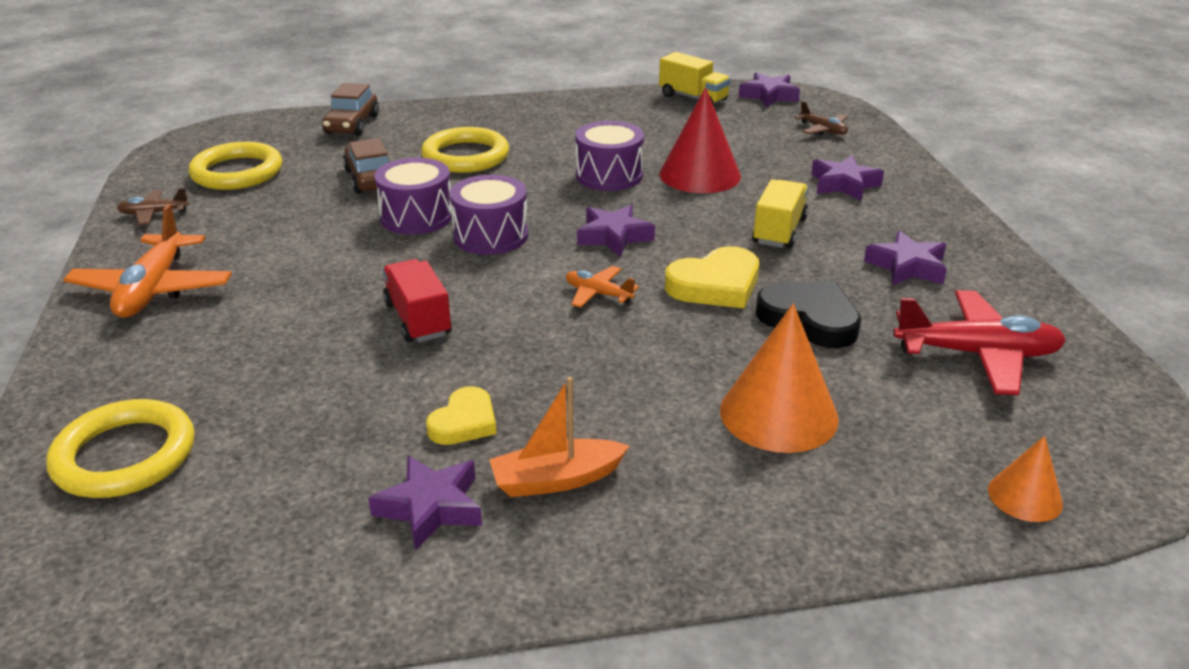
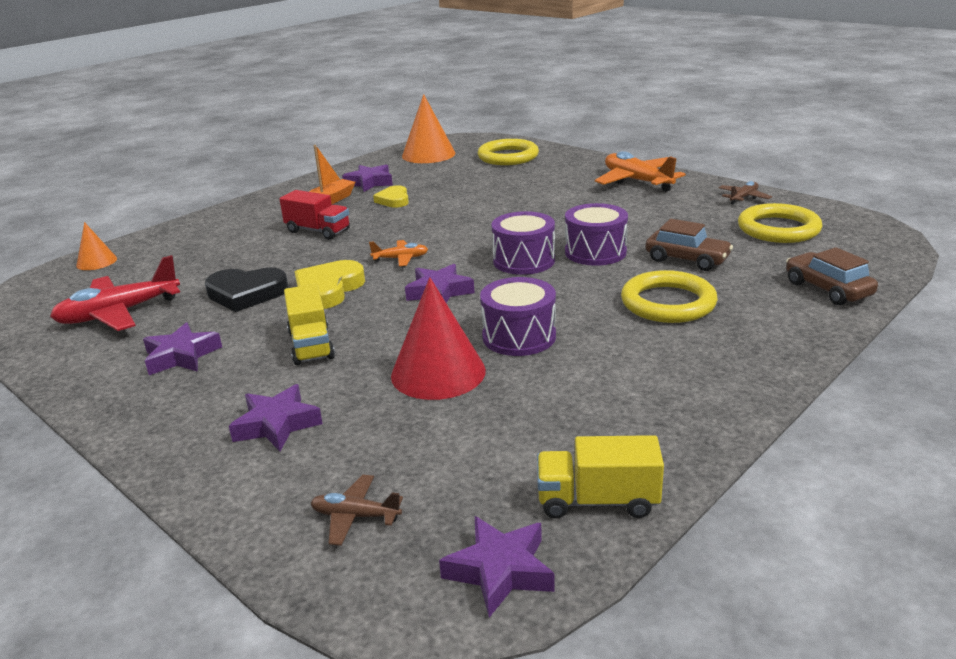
camera: 145 degrees right, 5 degrees down
red truck [382,259,452,342] -> red truck moved to [279,190,350,240]
orange cone [720,303,839,453] -> orange cone moved to [402,94,456,163]

